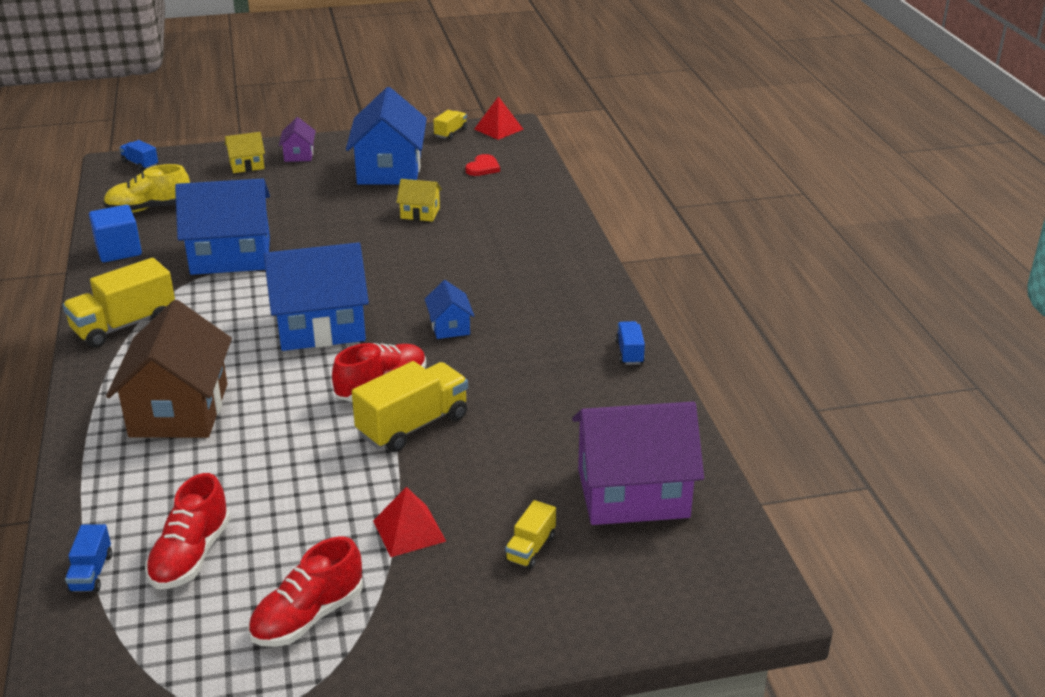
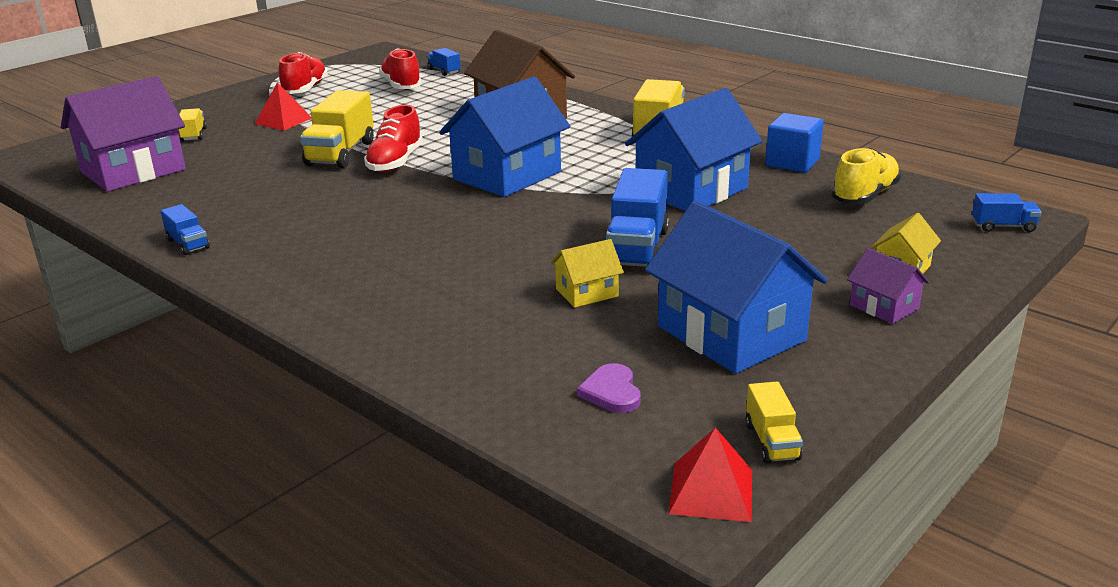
camera: 145 degrees right, 5 degrees down
blue house [425,280,474,339] -> none
red heart [465,154,500,176] -> purple heart [577,363,641,413]
none -> blue truck [606,168,669,267]

